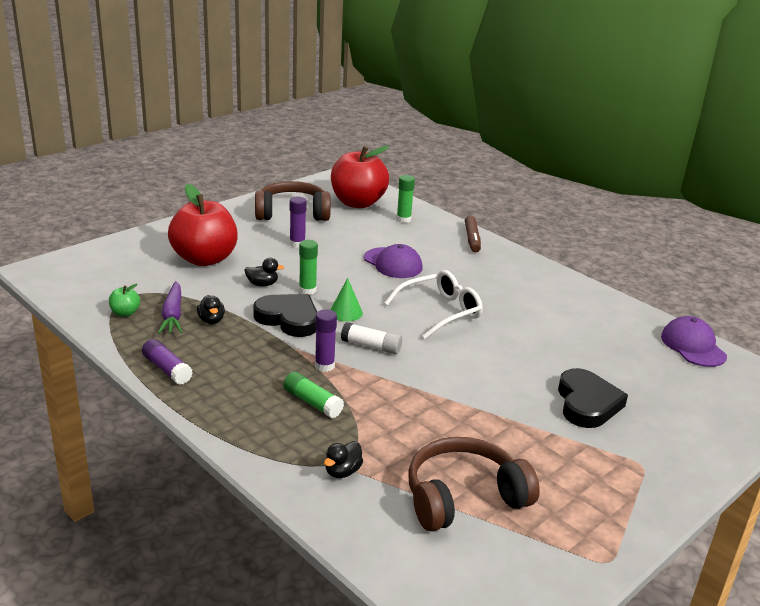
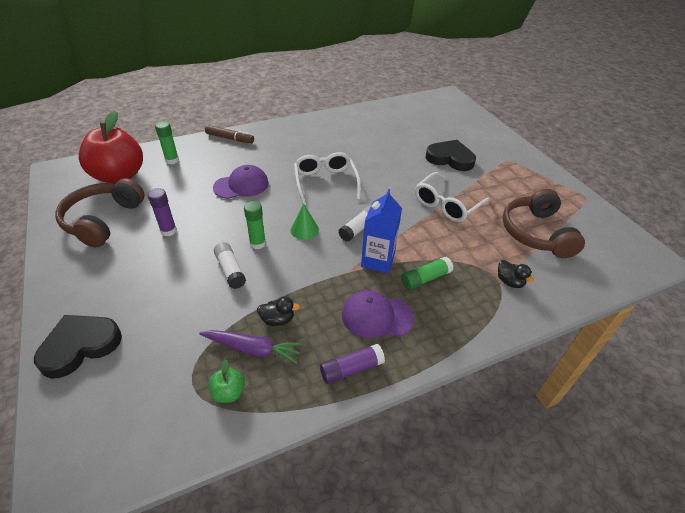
camera: 70 degrees left, 15 degrees up
red apple [168,184,238,266] -> none
black duck [244,258,284,287] -> white glue stick [214,242,246,289]
black heart [253,294,317,337] -> black heart moved to [34,315,122,378]
purple glue stick [315,309,337,372] -> blue carton [361,189,402,273]
purple cap [661,316,727,367] -> purple cap moved to [342,290,414,338]
none -> white glasses [415,172,491,222]

